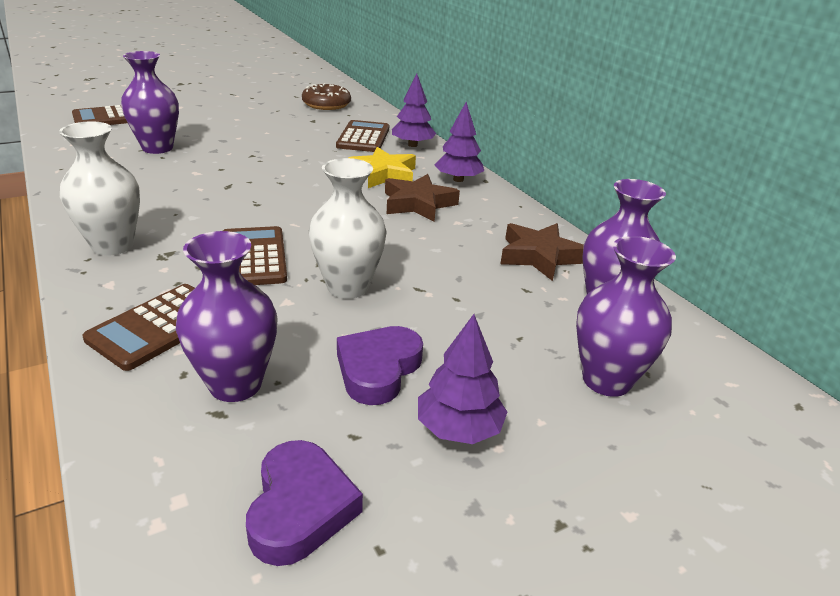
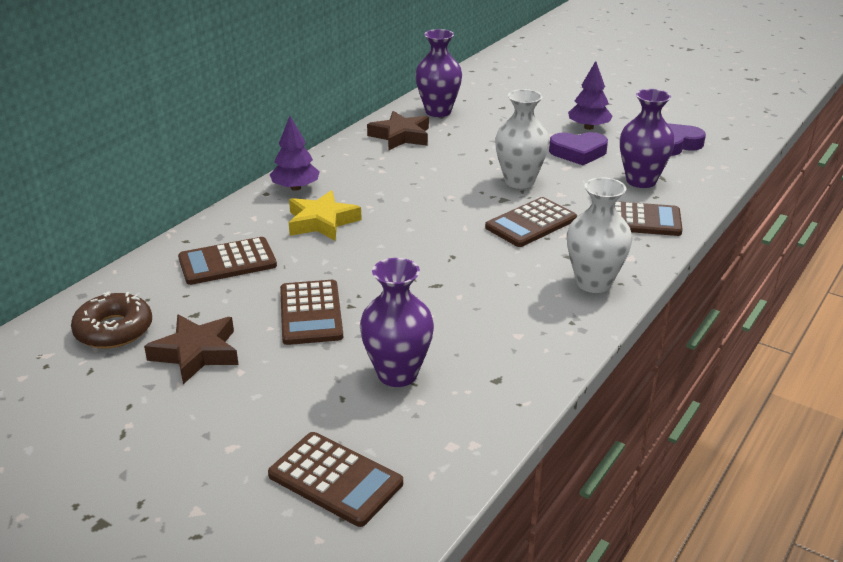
camera: 115 degrees left, 0 degrees up
brown star [385,174,460,222] -> brown star moved to [144,314,239,384]
purple tree [392,74,436,147] -> none
purple vase [576,236,676,397] -> none
none -> brown calculator [280,280,343,345]

